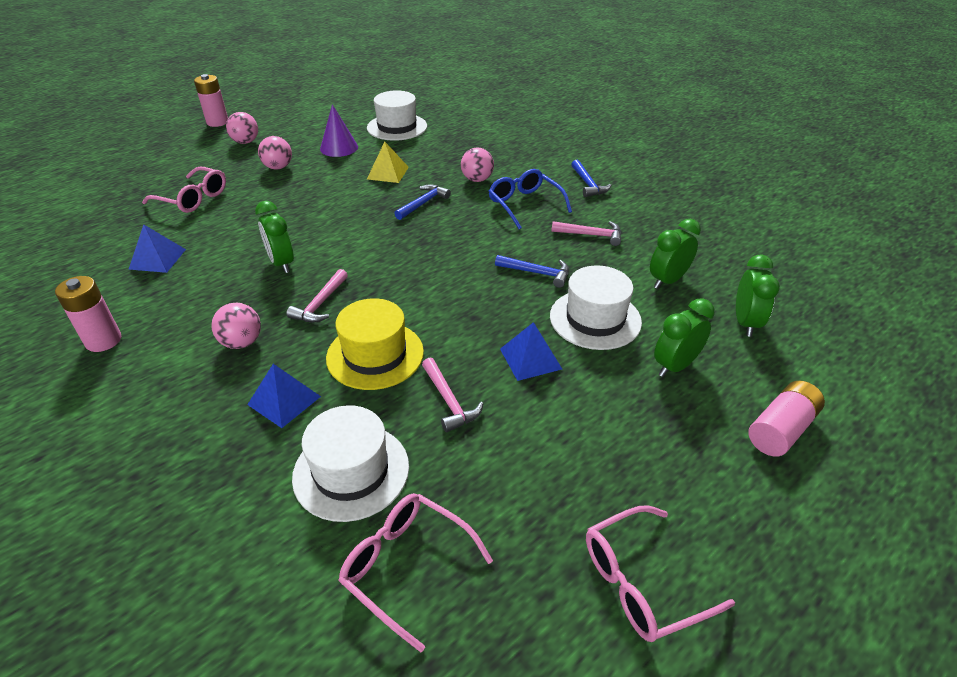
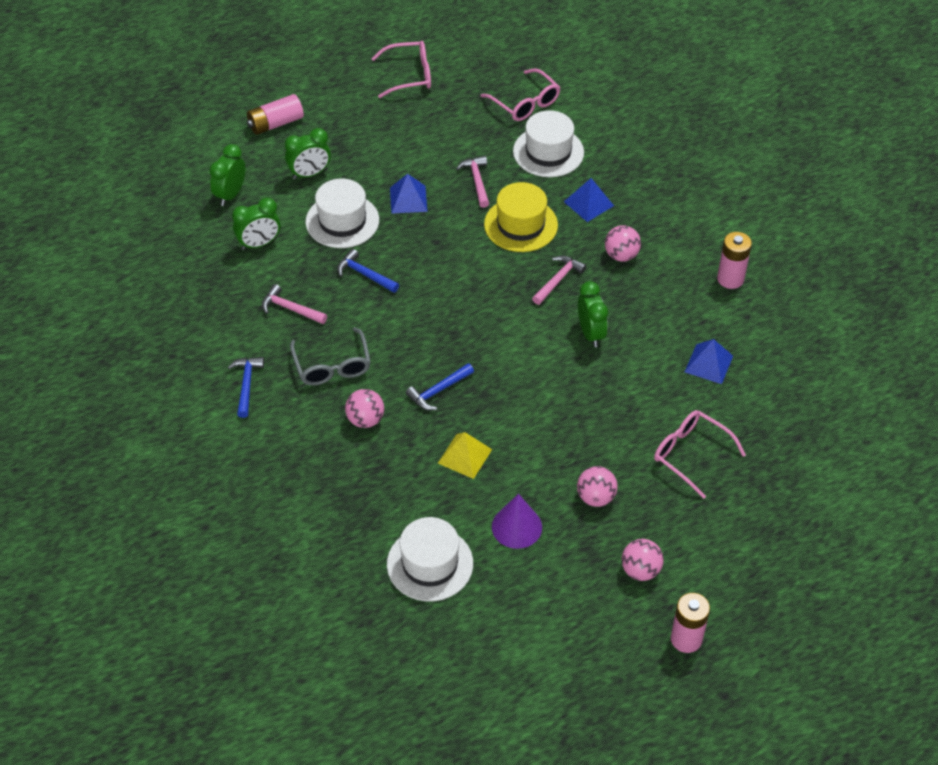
camera: 165 degrees left, 10 degrees up
blue glasses [488,169,572,229] -> grey glasses [290,327,371,385]

